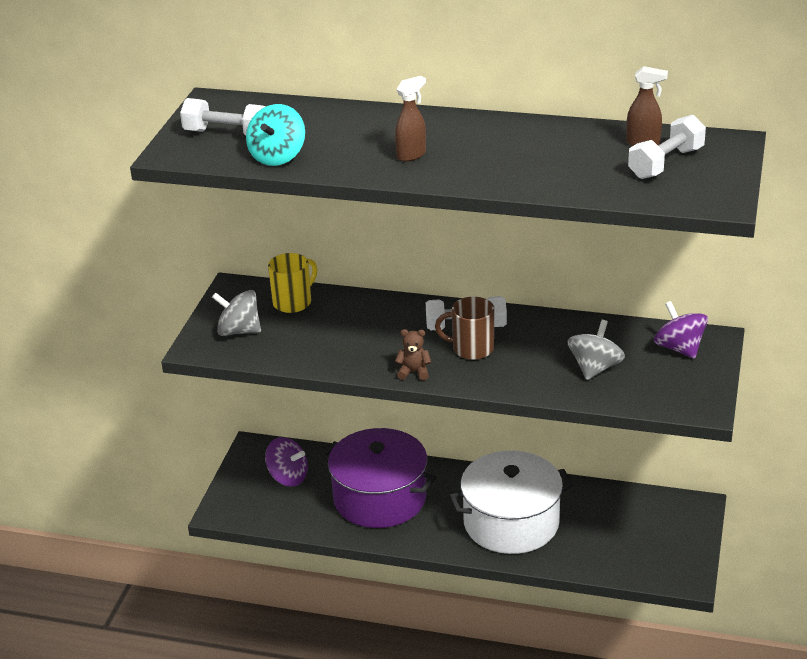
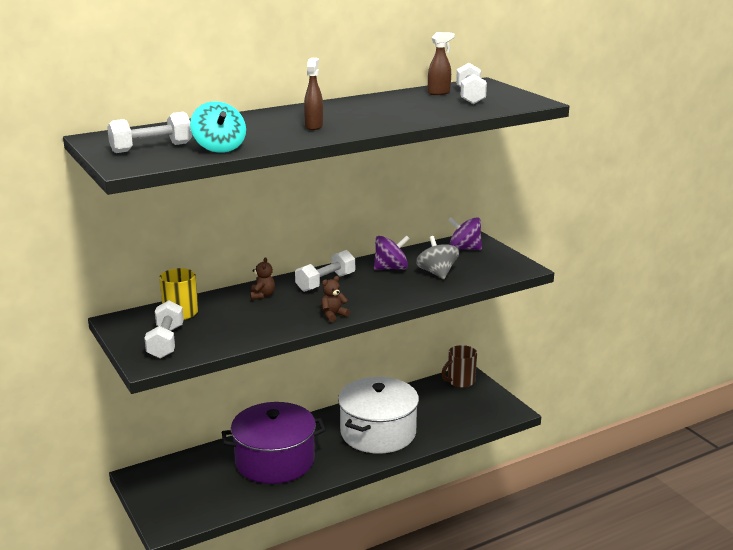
camera: 45 degrees left, 10 degrees down
grey spinning top [212,290,261,336] -> white dumbbell [144,300,184,359]
purple spinning top [265,437,308,487] -> purple spinning top moved to [374,235,410,270]
brown mug [435,297,494,360] -> brown mug moved to [442,345,477,388]
none -> brown teddy bear [250,257,275,300]

